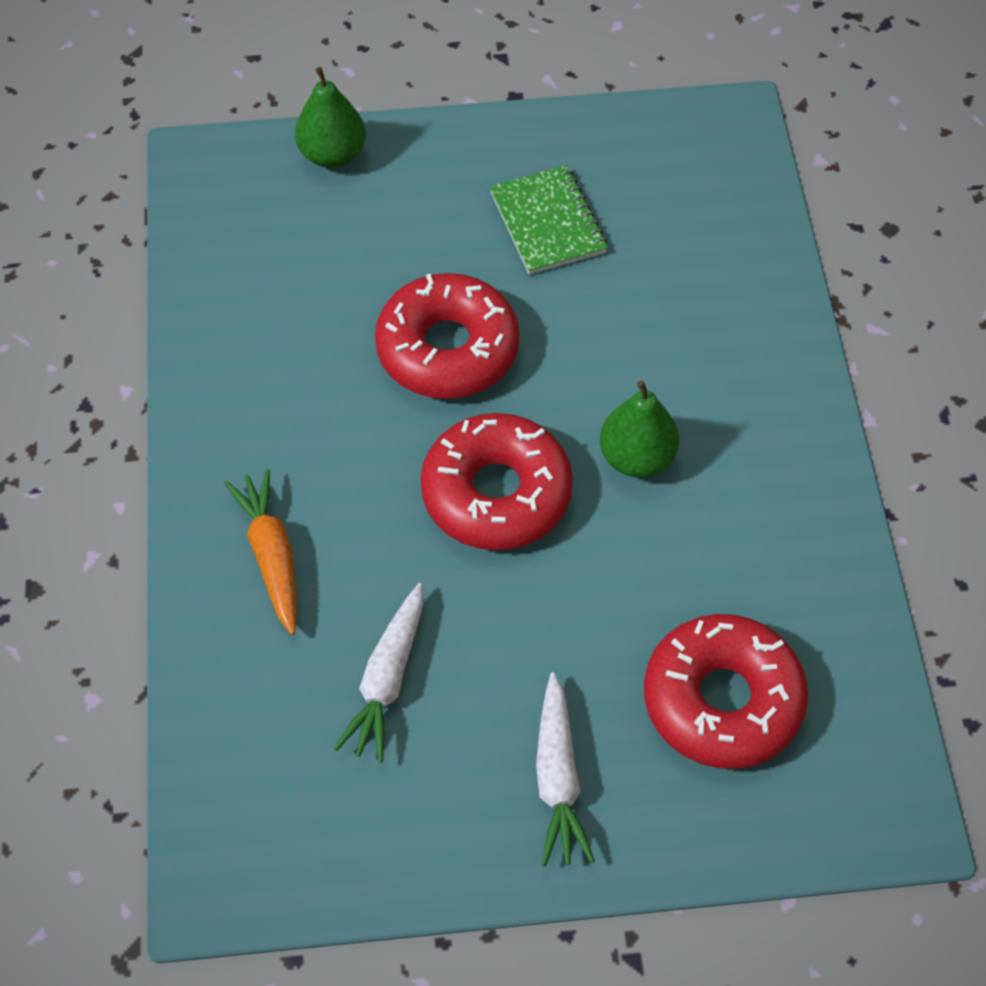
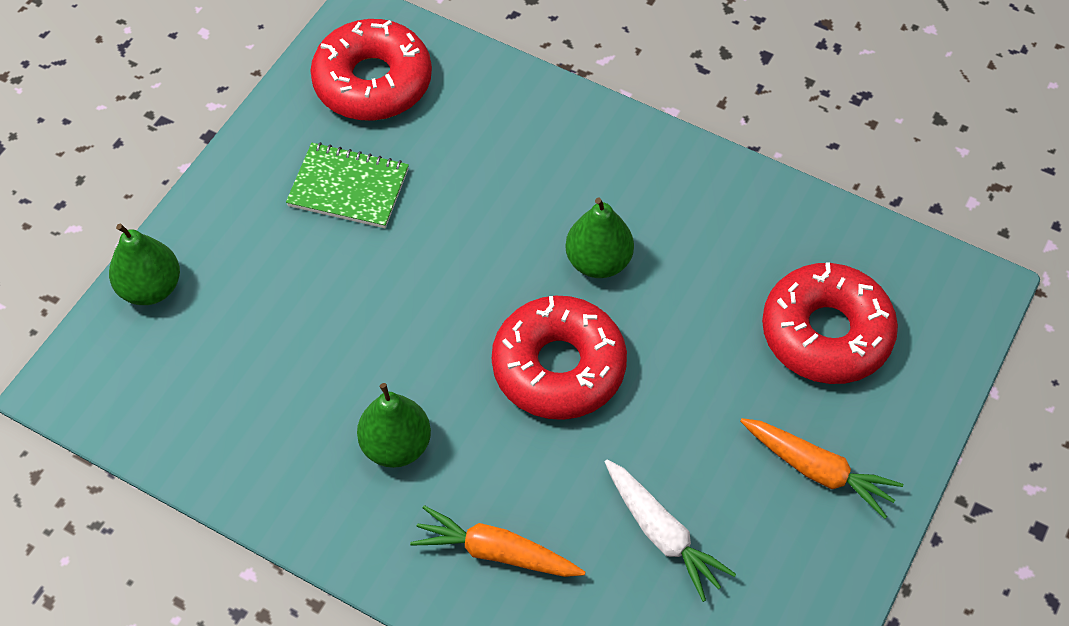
camera: 55 degrees left, 0 degrees up
red donut [375,273,520,399] -> red donut moved to [311,19,432,121]
white carrot [536,672,595,866] -> orange carrot [740,418,903,519]
none -> green pear [357,383,431,468]

